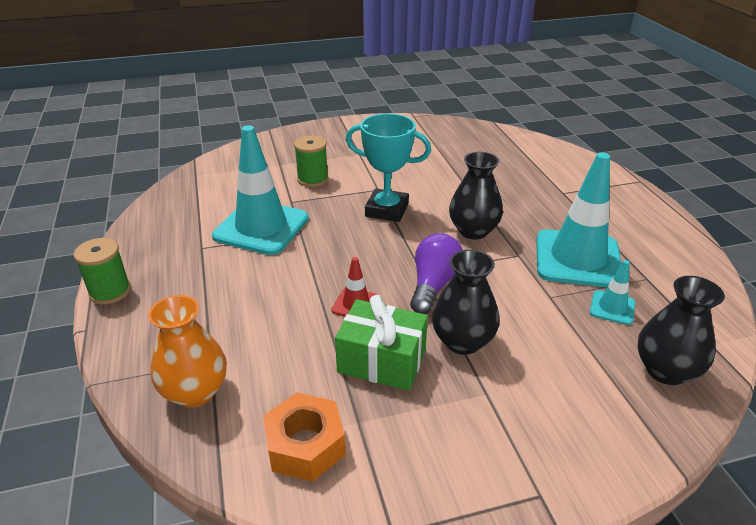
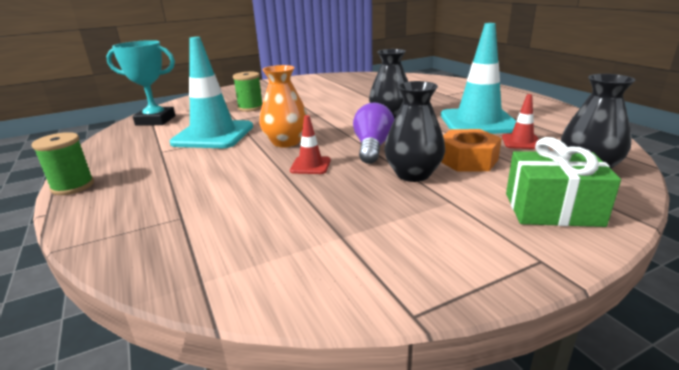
camera: 10 degrees left, 10 degrees down
orange vase [148,295,227,408] -> orange vase moved to [259,65,307,148]
orange nut [263,393,346,482] -> orange nut moved to [441,129,502,172]
green gift [335,295,428,391] -> green gift moved to [506,137,621,227]
turquoise trophy [346,113,431,222] -> turquoise trophy moved to [106,40,175,126]
turquoise traffic cone [590,260,635,325] -> red traffic cone [502,94,539,149]

